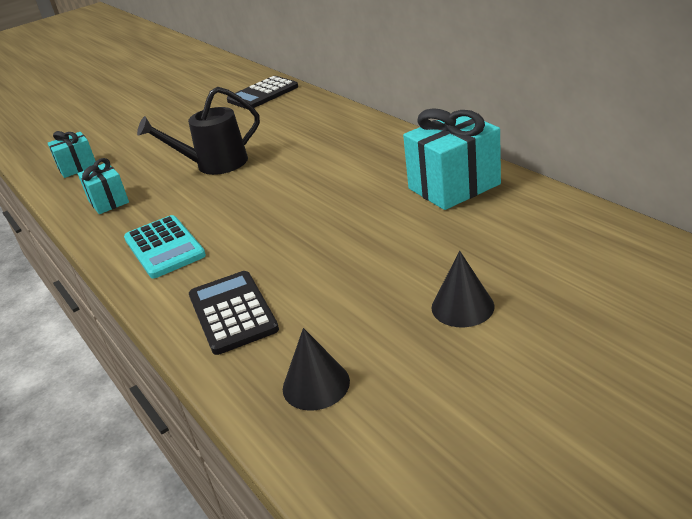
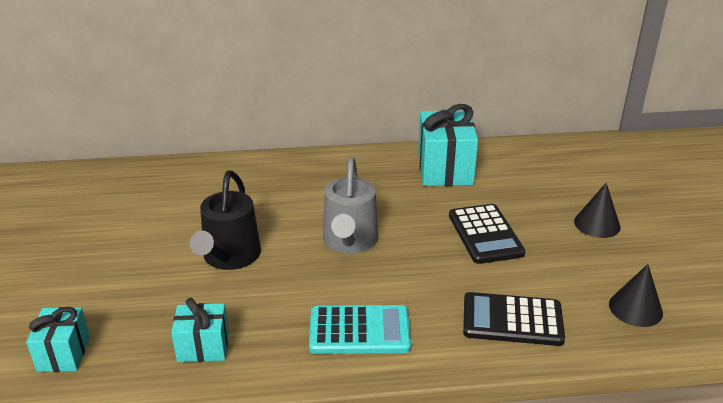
camera: 65 degrees left, 0 degrees up
black calculator [227,76,298,109] -> black calculator moved to [449,204,526,264]
none -> grey watering can [323,157,378,254]

